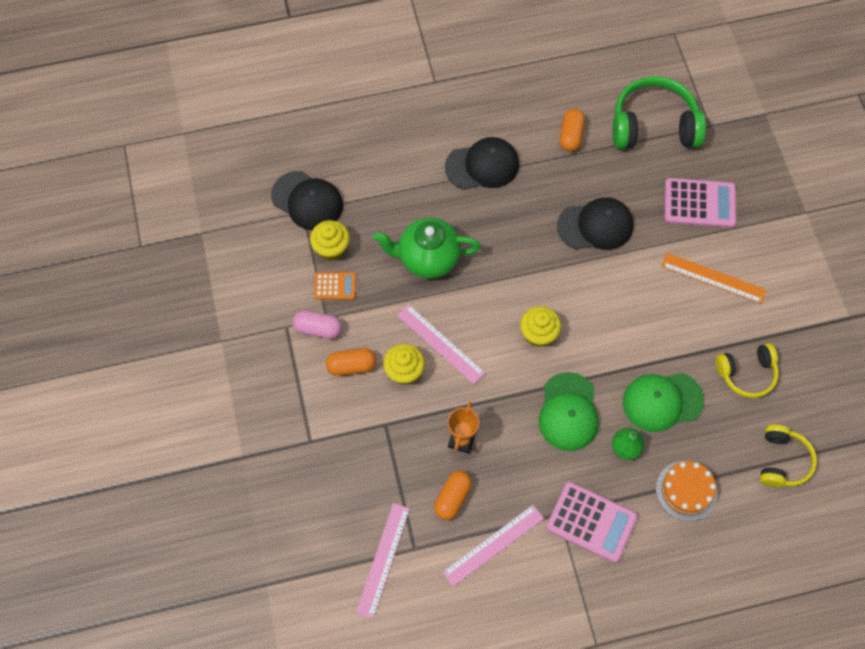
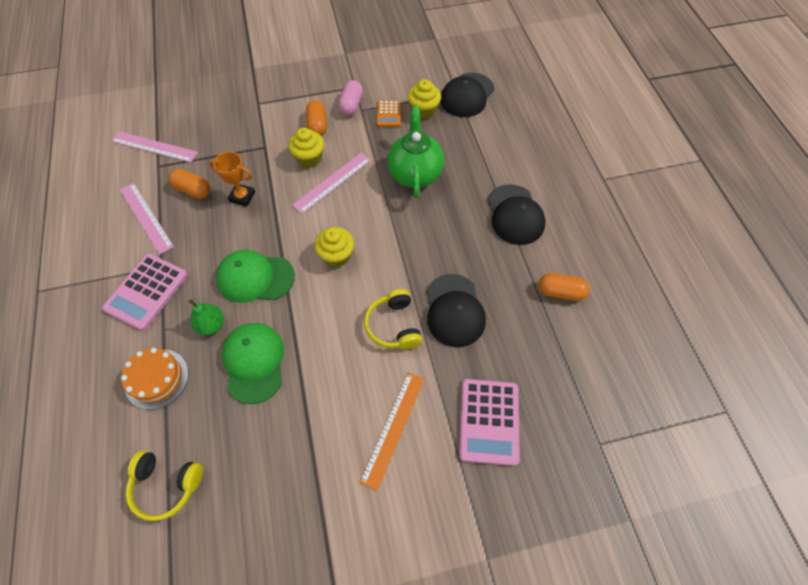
camera: 90 degrees right, 5 degrees down
green headphones [613,76,706,149] -> none
yellow headphones [716,343,779,398] -> yellow headphones moved to [364,289,422,349]

